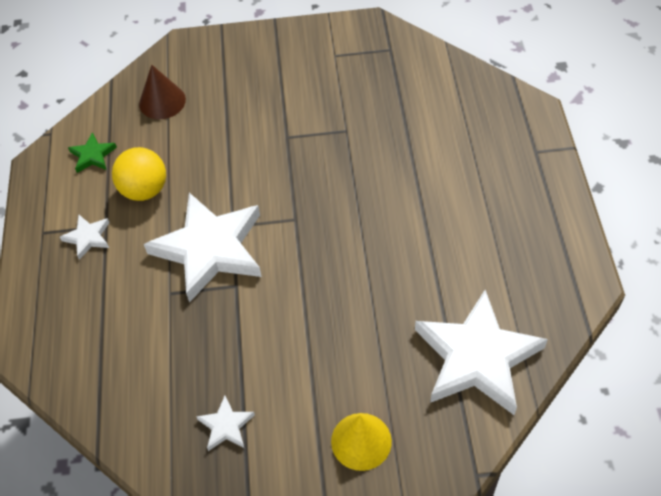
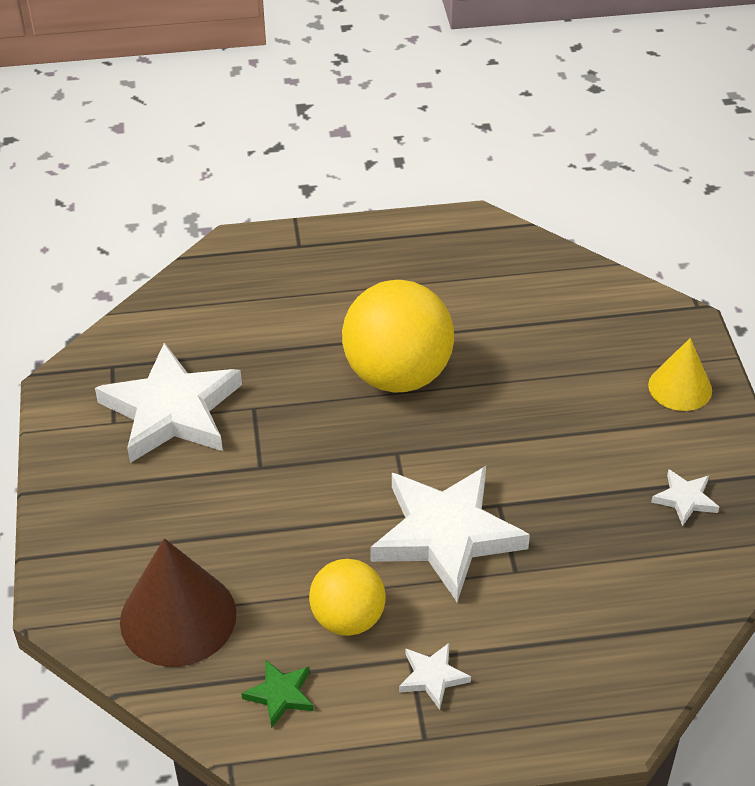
camera: 95 degrees left, 10 degrees down
brown cone [139,65,186,119] -> brown cone [120,538,236,667], size x1.61
white star [415,290,548,415] -> white star moved to [95,342,242,463]
none -> yellow ball [342,280,454,393]

